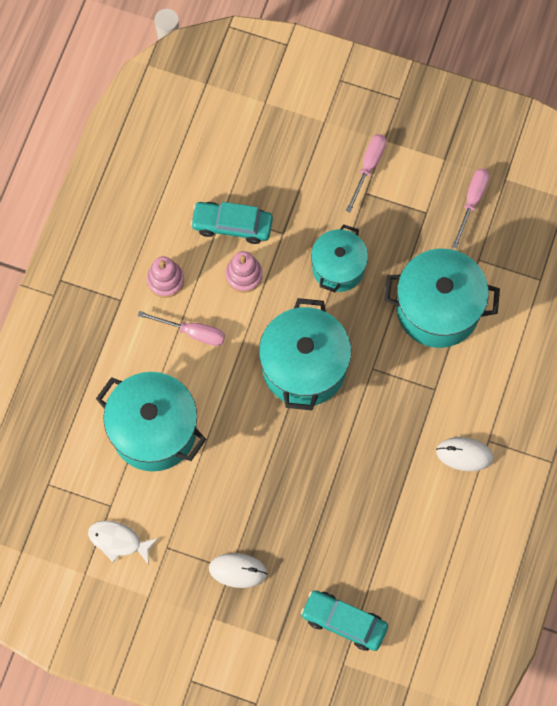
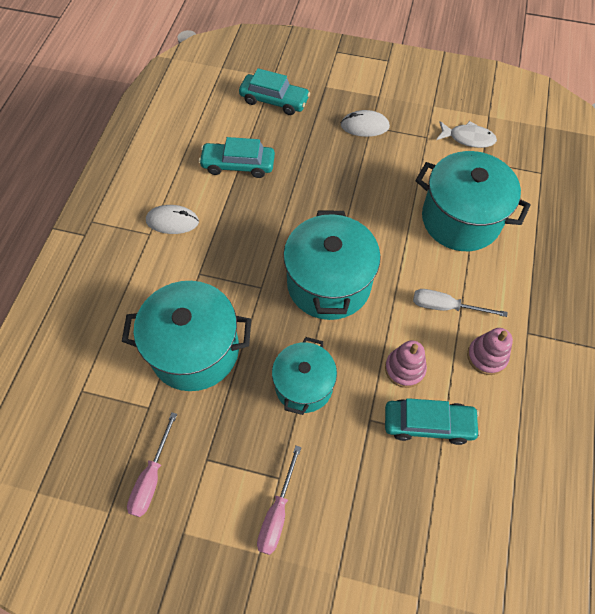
camera: 175 degrees right, 10 degrees down
pink screwdriver [138,311,225,346] -> white screwdriver [413,289,508,317]
none -> turquoise car [199,137,275,178]

